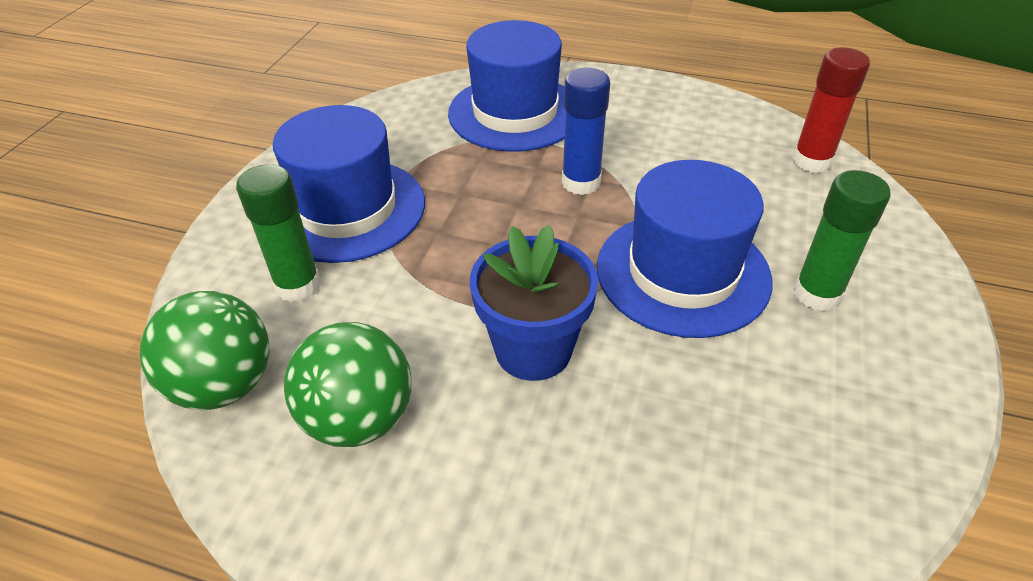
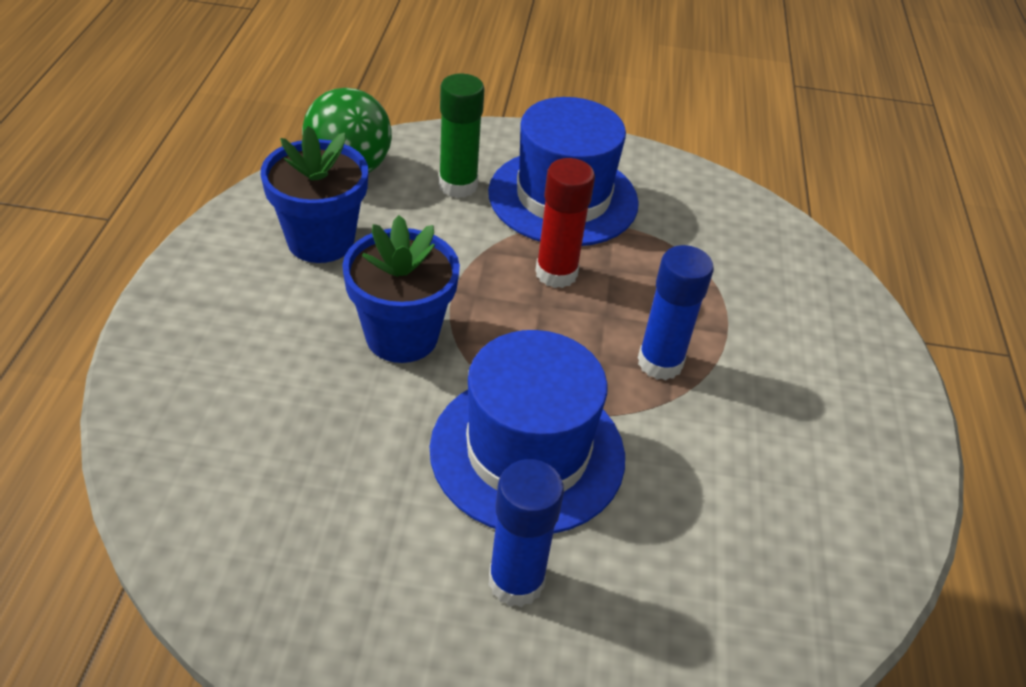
camera: 75 degrees right, 0 degrees up
green ball [284,322,412,447] -> blue flower pot [261,126,368,263]
blue hat [448,20,566,152] -> none
red glue stick [792,47,870,173] -> red glue stick moved to [535,158,595,288]
green glue stick [793,170,891,311] -> blue glue stick [488,459,564,607]

